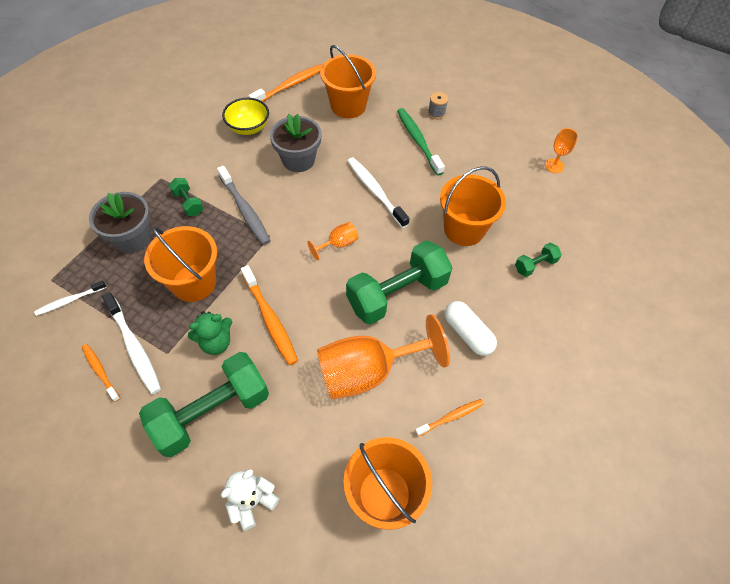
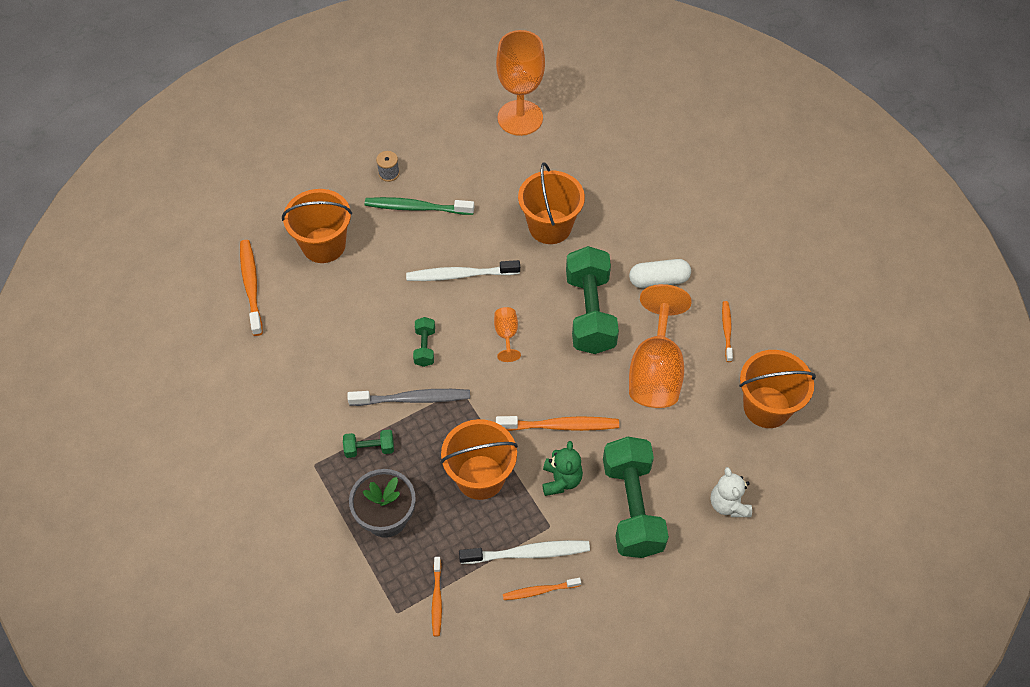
camera: 60 degrees left, 0 degrees up
white toothbrush [34,280,106,316] -> orange toothbrush [432,557,442,636]
yellow bowl [222,98,269,135] -> none
grey flower pot [270,114,322,172] -> none
green dumbbell [515,243,562,277] -> green dumbbell moved to [413,317,435,367]
orange goblet [545,128,578,173] -> orange goblet [496,30,545,136], size x2.21

